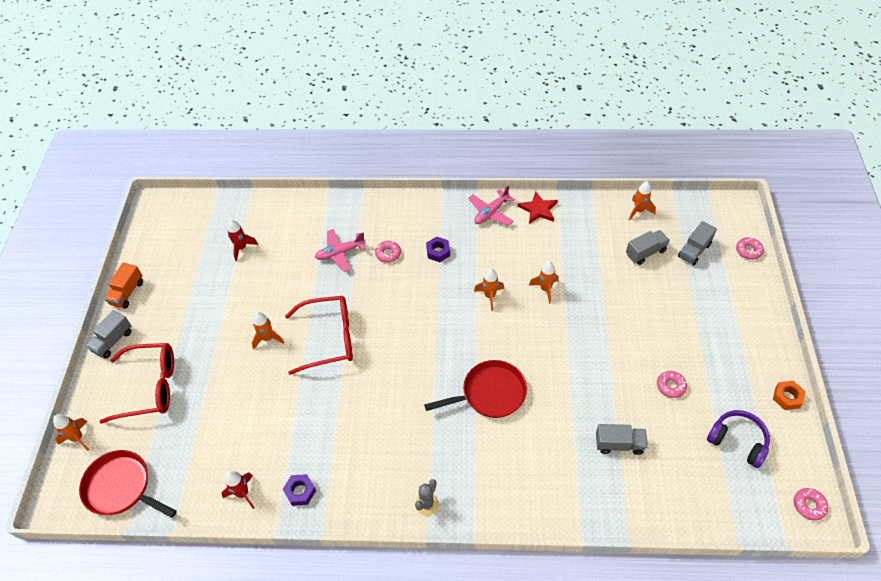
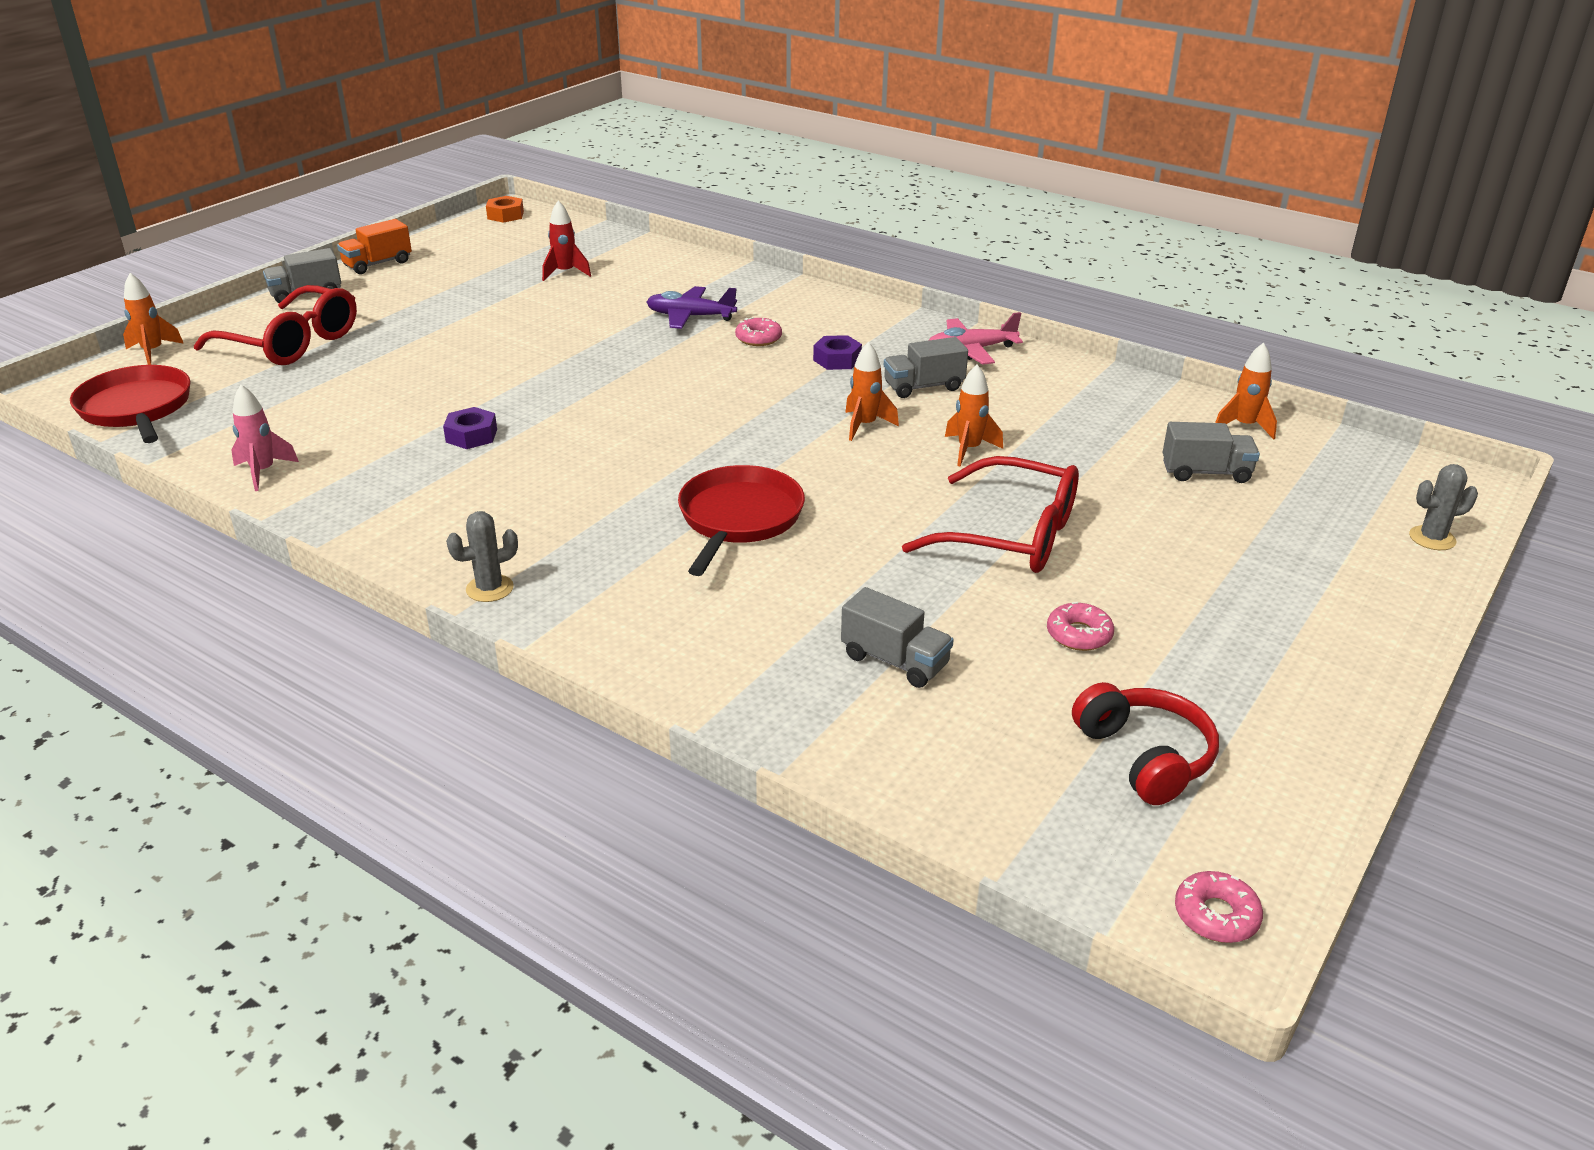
camera: 30 degrees right, 20 degrees down
red rocket [221,471,254,509] -> pink rocket [231,385,299,491]
orange rocket [252,312,284,350] -> none
purple nut [283,474,316,506] -> purple nut moved to [443,407,497,449]
red glasses [285,296,353,375] -> red glasses moved to [902,456,1079,573]
pink plane [315,229,366,272] -> purple plane [647,286,737,329]
red pan [424,360,527,418] -> red pan turned 90 degrees counterclockwise [678,465,805,576]
red star [518,191,558,224] -> none
grey truck [678,221,717,265] -> grey truck moved to [884,337,968,398]
purple headphones [707,410,770,468] -> red headphones [1072,682,1219,805]
pink donut [736,237,764,260] -> grey cactus [1409,464,1478,550]
orange nut [773,381,806,410] -> orange nut moved to [486,196,524,223]

